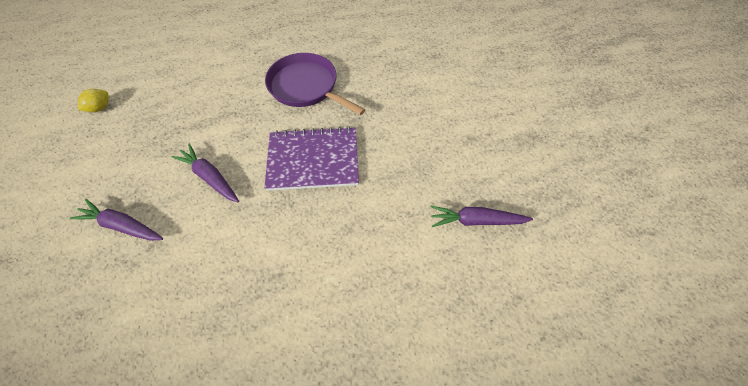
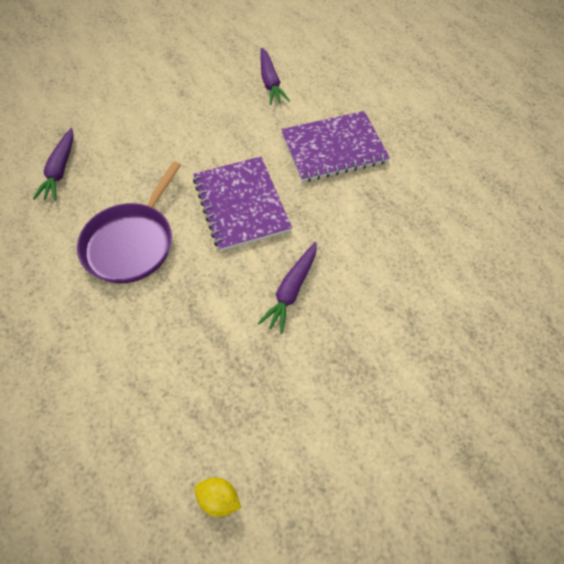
camera: 105 degrees left, 0 degrees up
purple carrot [69,199,163,241] -> purple carrot moved to [33,128,74,201]
none -> purple notebook [281,111,390,182]

